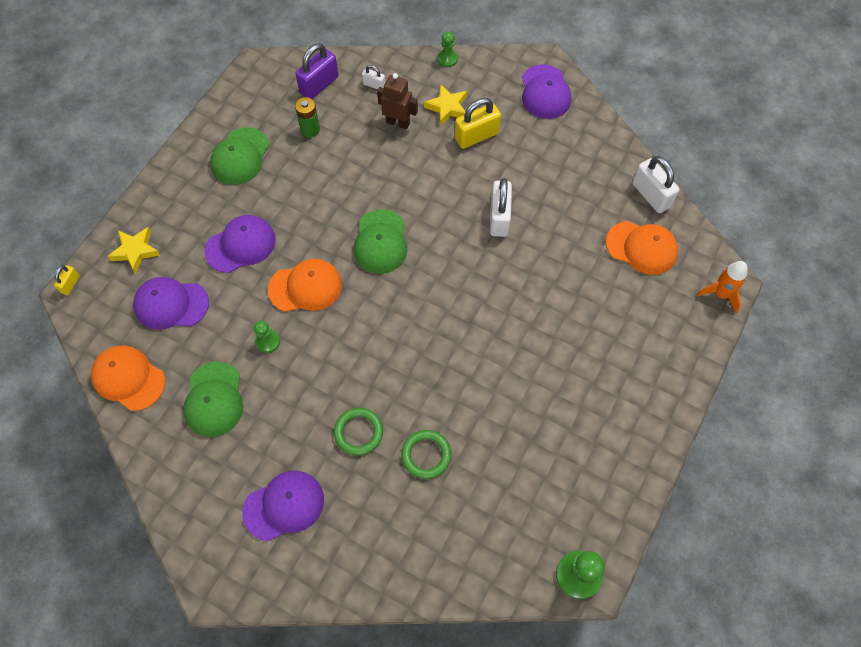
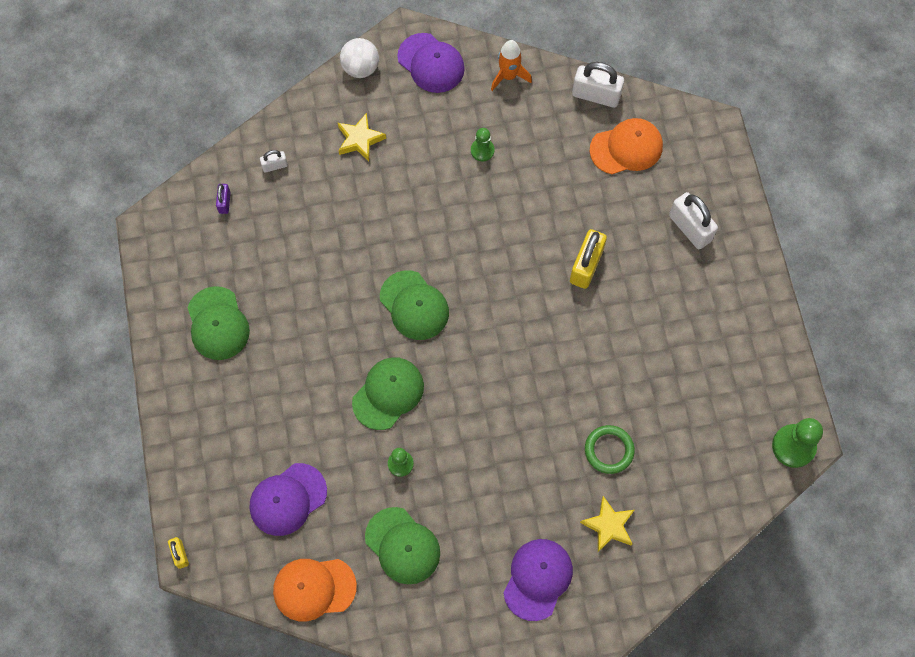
camera: 40 degrees left, 5 degrees up
yellow star [108,227,160,274] -> yellow star moved to [580,496,634,552]
purple cap [205,215,276,273] -> none
orange cap [268,259,342,312] -> green cap [352,357,424,430]
green battery [295,97,320,137] -> none
purple padlock [296,43,338,99] -> purple padlock [216,184,231,214], size x0.52
green ring [334,408,383,455] -> none
brown robot [377,73,418,129] -> none
green pawn [437,32,458,67] -> green pawn moved to [471,128,494,161]
yellow padlock [455,98,501,149] -> yellow padlock moved to [570,229,607,289]
white padlock [490,178,512,237] -> white padlock moved to [669,192,718,249]
orange rocket [697,261,748,313] -> orange rocket moved to [491,40,532,91]
none -> white ball [340,38,379,78]

